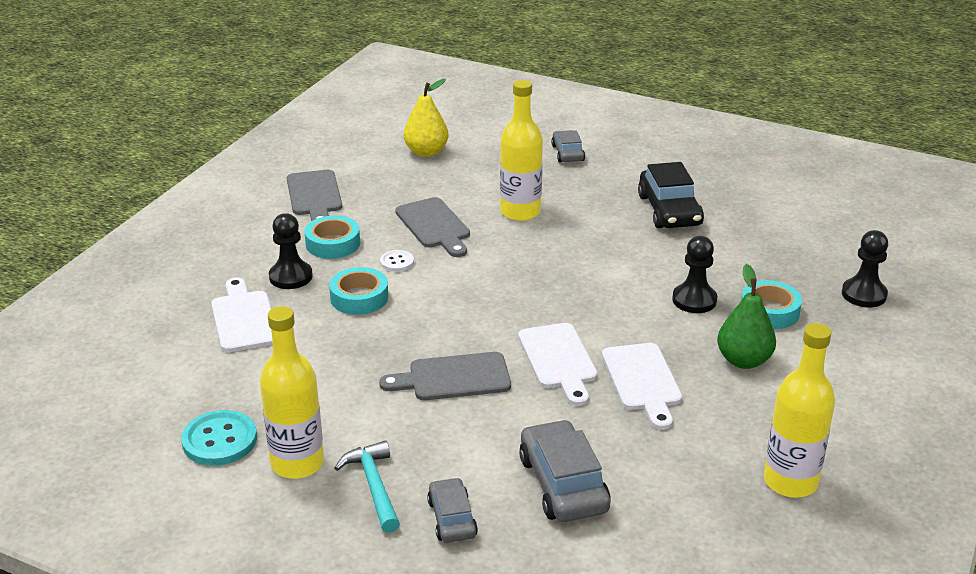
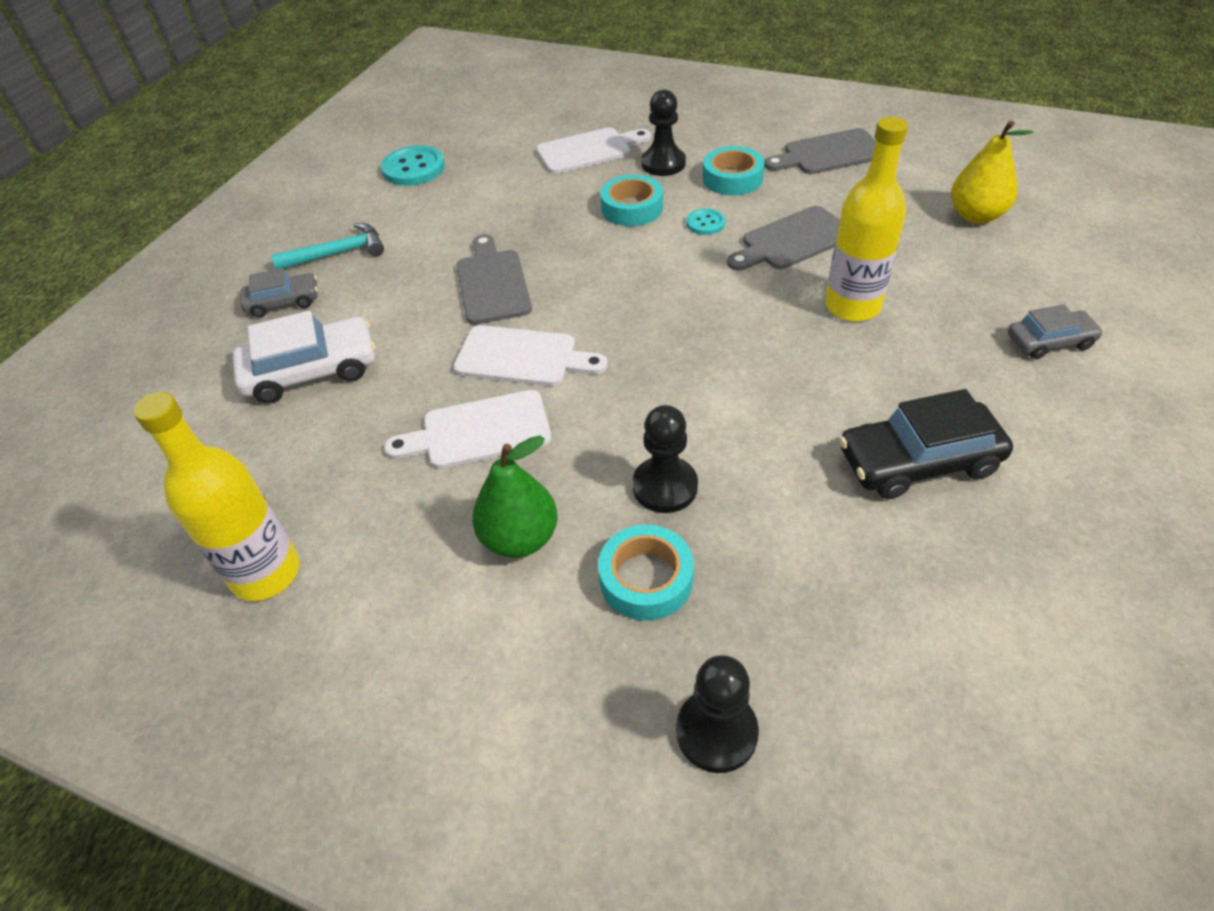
camera: 90 degrees right, 15 degrees up
yellow bottle [260,306,324,479] -> none
white button [380,250,414,272] -> turquoise button [686,209,725,235]
white cutting board [518,323,597,406] -> white cutting board turned 150 degrees counterclockwise [453,325,608,386]
grey car [519,419,611,522] -> white car [233,311,376,404]

